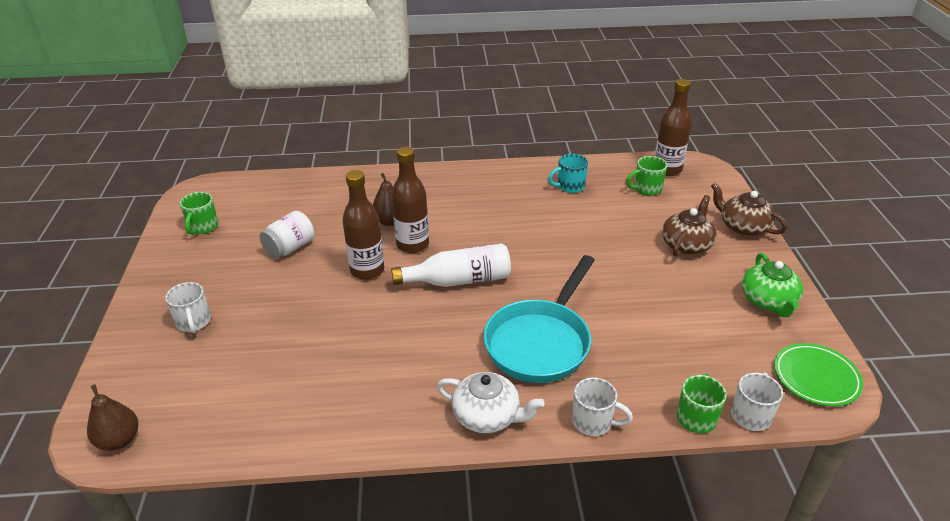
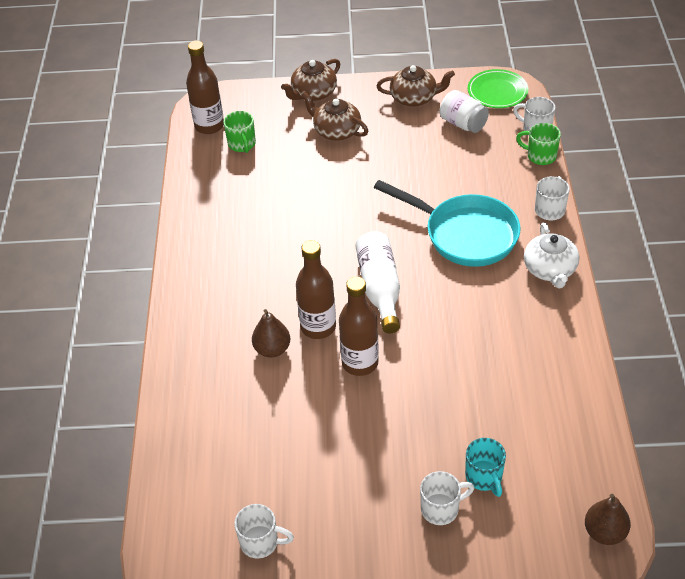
camera: 85 degrees left, 10 degrees up
green mug [180,192,218,235] -> white mug [234,504,294,559]
white jar [260,211,314,259] -> white jar moved to [440,90,489,133]
white teapot [437,372,544,433] -> white teapot turned 150 degrees clockwise [524,222,579,288]
turquoise mug [548,154,588,193] -> turquoise mug moved to [465,438,506,497]
green teapot [742,253,803,317] -> brown teapot [377,65,455,107]

